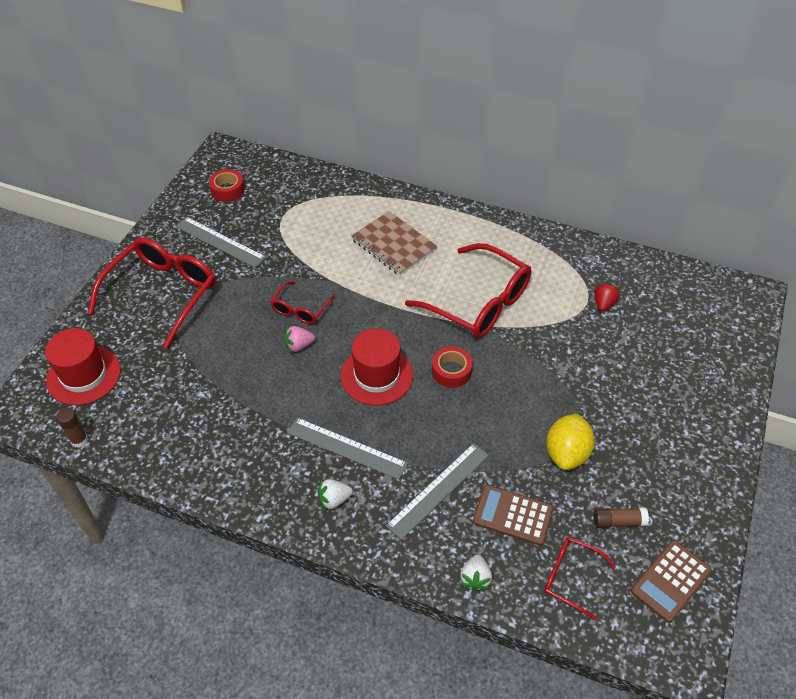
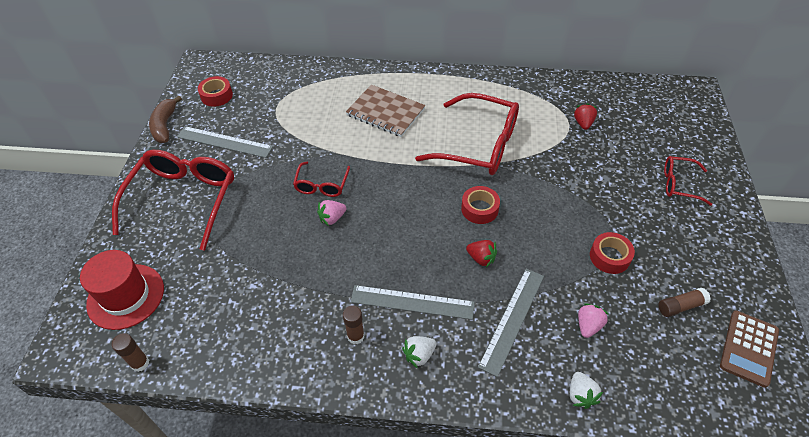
camera: 15 degrees left, 0 degrees up
red hat [341,328,413,406] -> none
brown calculator [473,485,553,546] -> pink strawberry [578,303,609,338]
red glasses [544,537,616,620] -> red glasses moved to [664,156,712,206]
yellow lemon [546,414,595,470] -> red tape [590,232,635,274]
none -> brown banana [149,96,182,143]
none -> brown glue stick [343,305,364,344]
none -> red strawberry [466,240,497,267]

